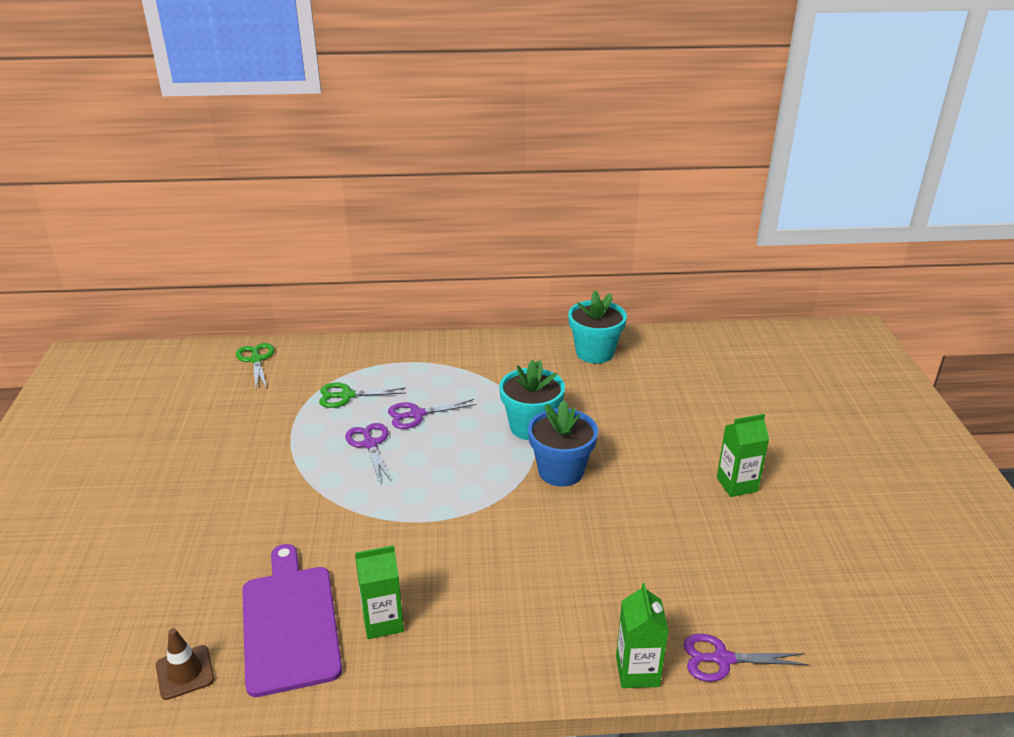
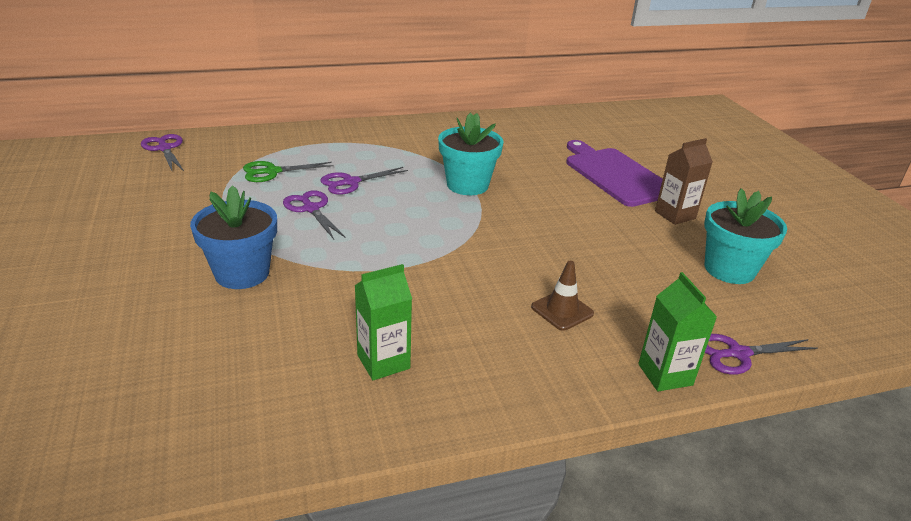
camera: 15 degrees left, 0 degrees up
brown traffic cone [156,628,214,700] -> brown traffic cone moved to [531,261,594,331]
green scissors [236,343,274,389] -> purple scissors [141,134,184,171]
purple cutting board [242,544,342,697] -> purple cutting board moved to [566,140,663,207]
blue flower pot [528,400,598,487] -> blue flower pot moved to [190,185,277,289]
turquoise flower pot [568,290,627,364] -> turquoise flower pot moved to [704,188,787,284]
green carton [717,414,769,497] -> brown carton [655,138,713,225]

